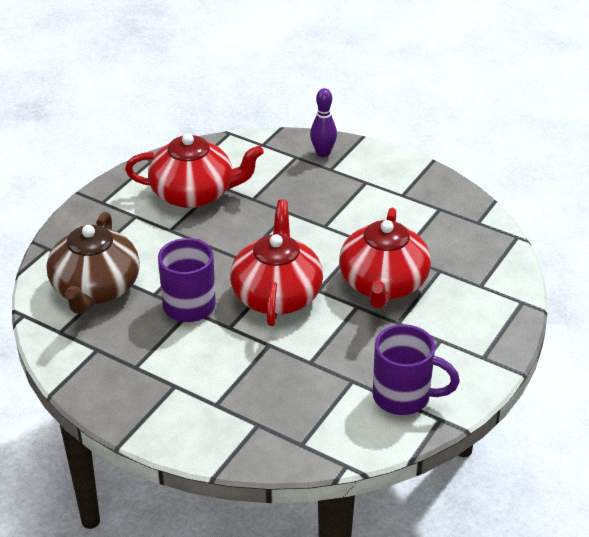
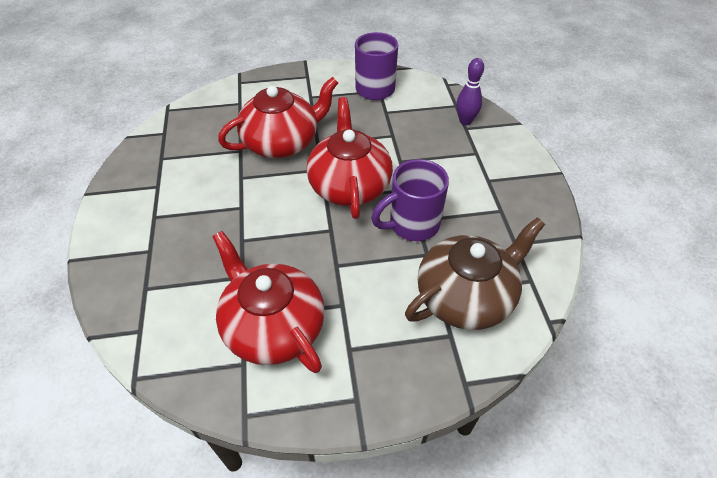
camera: 130 degrees left, 10 degrees up
red teapot [230,200,323,326] -> red teapot turned 120 degrees clockwise [306,97,393,219]
purple bowling pin [310,88,337,157] -> purple bowling pin moved to [456,58,484,125]

